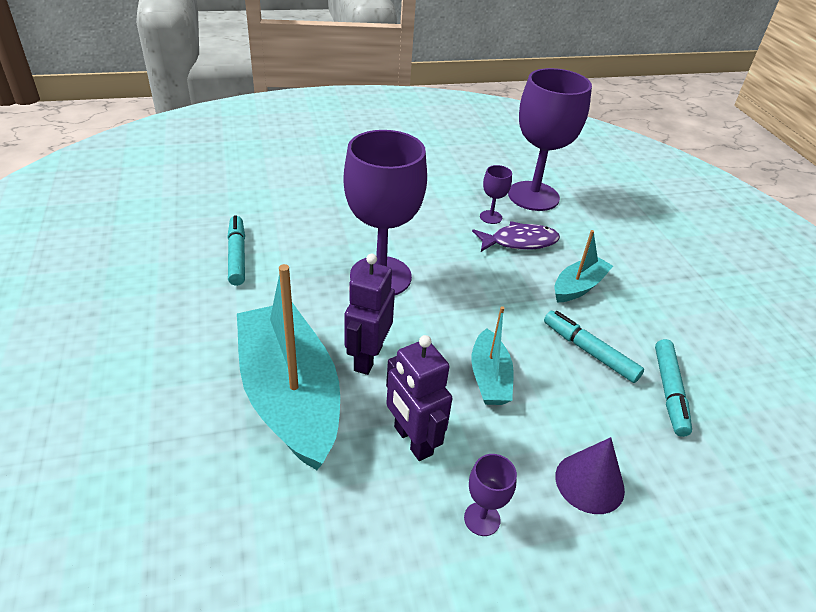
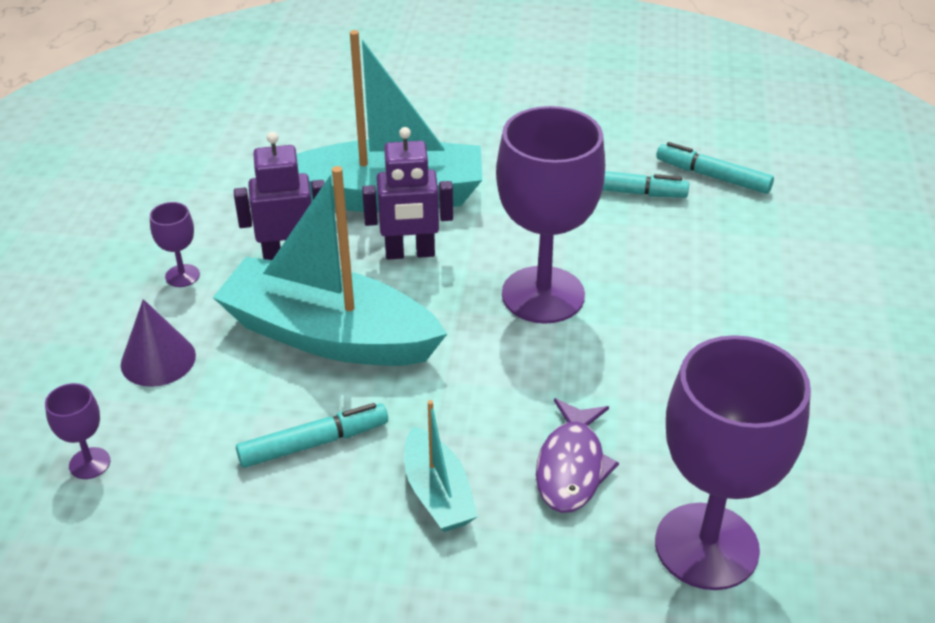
camera: 115 degrees right, 0 degrees up
purple robot [344,253,395,375] -> purple robot turned 135 degrees clockwise [362,127,453,259]
turquoise boat [471,306,514,405] -> turquoise boat [213,166,447,366], size x2.03
purple goblet [480,165,512,224] -> purple goblet moved to [45,383,110,479]
turquoise marker [655,339,692,437] -> turquoise marker moved to [656,142,774,194]

